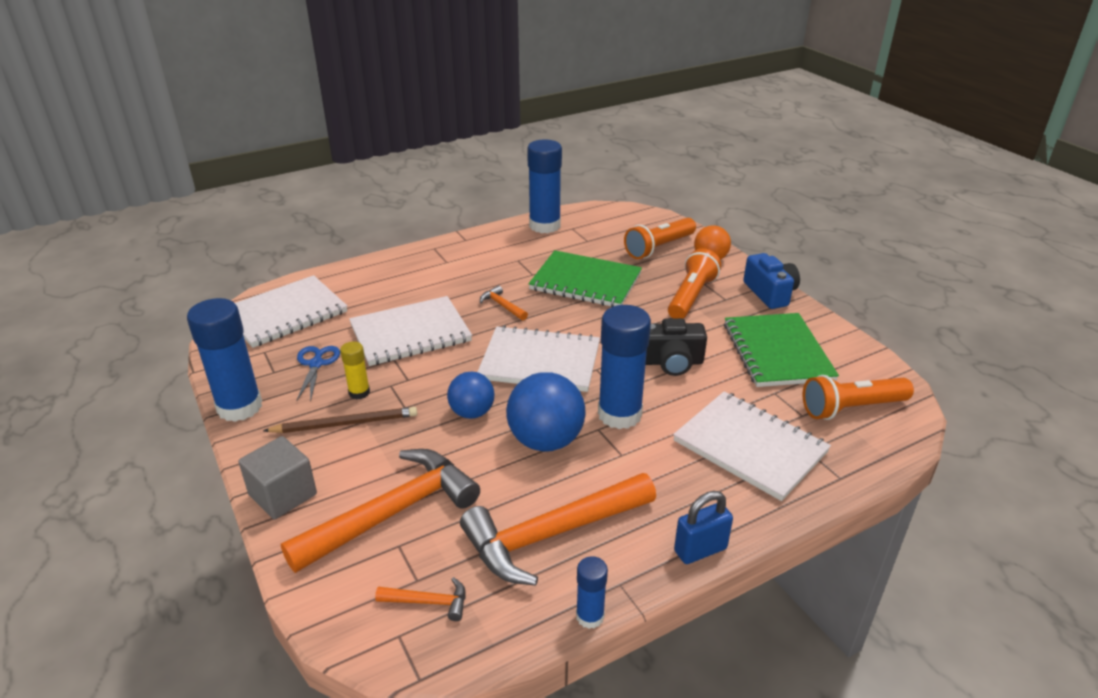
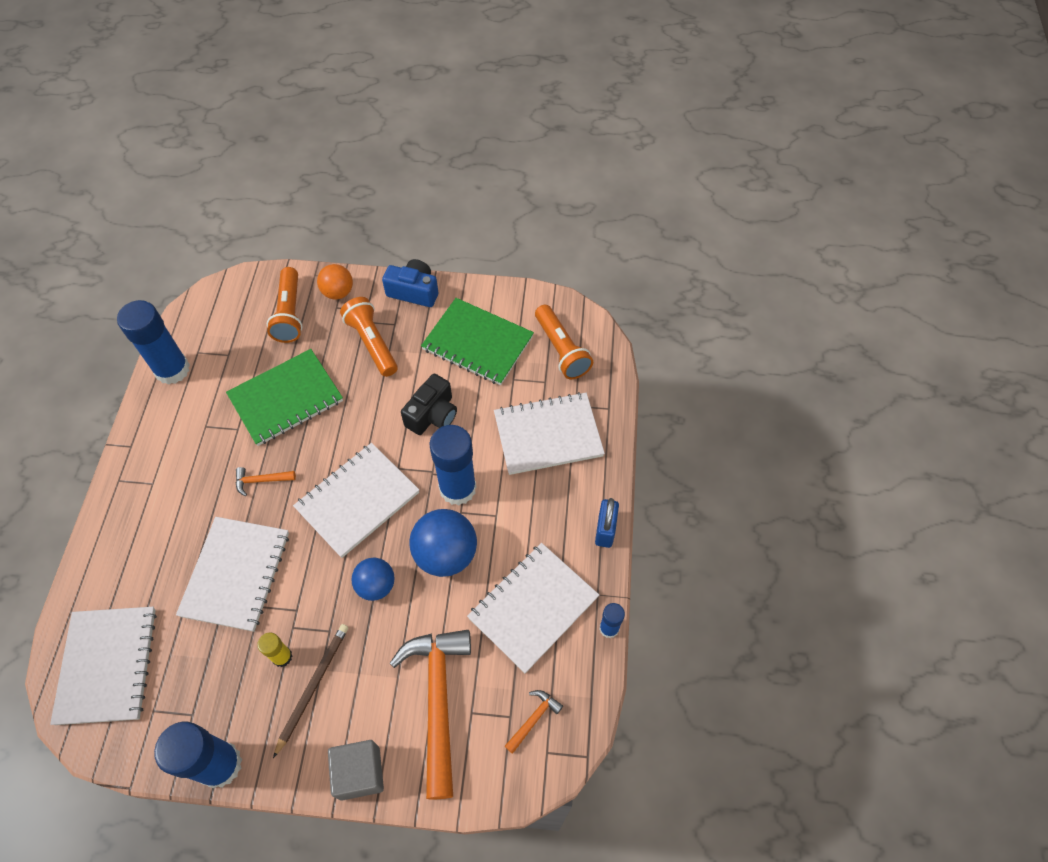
camera: 55 degrees left, 25 degrees up
blue scissors [296,346,340,402] -> none
orange hammer [460,473,656,586] -> white notebook [467,543,599,673]
orange flashlight [803,375,914,420] -> orange flashlight turned 45 degrees counterclockwise [535,305,593,379]

